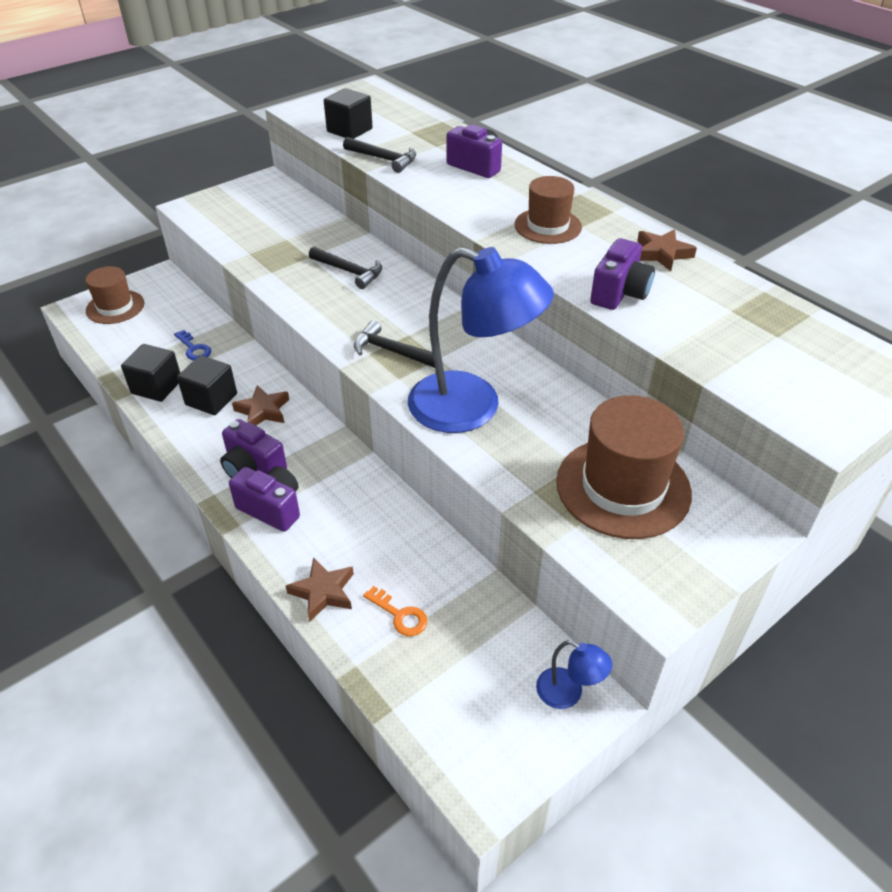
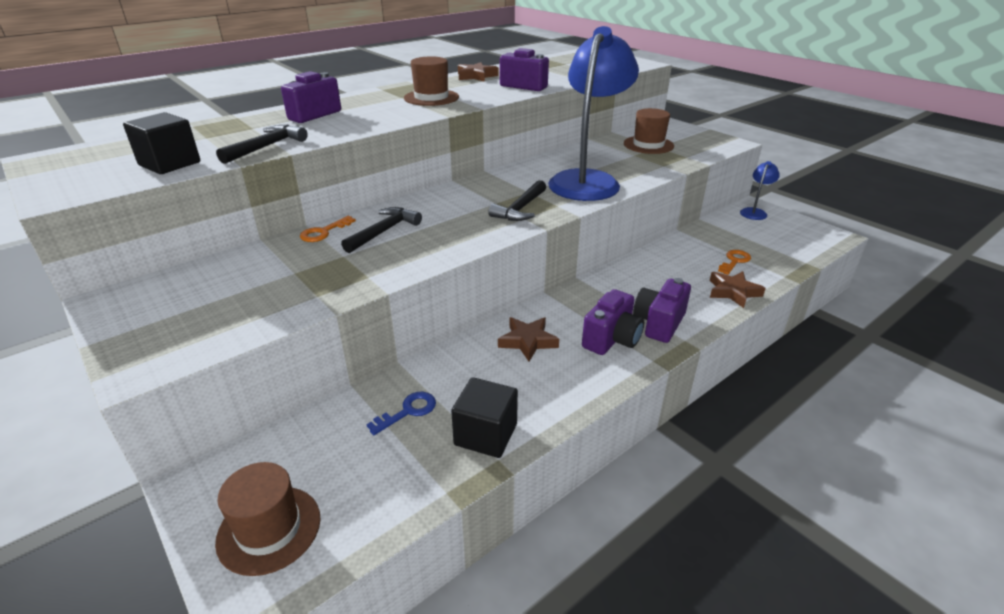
camera: 90 degrees left, 10 degrees down
black cube [177,355,237,415] -> none
brown hat [556,395,692,539] -> brown hat [624,108,674,154], size x0.61
none -> orange key [300,216,356,242]

